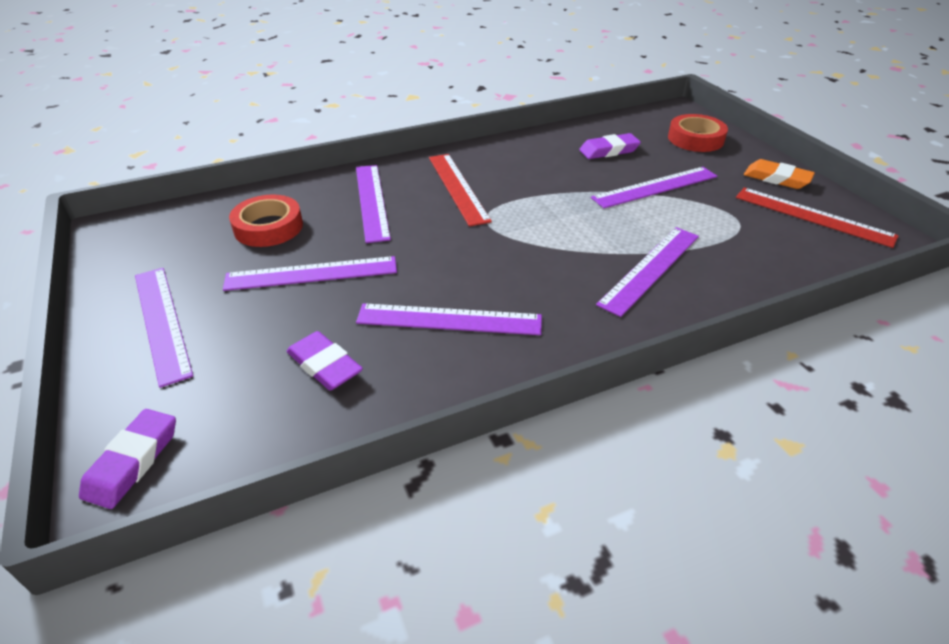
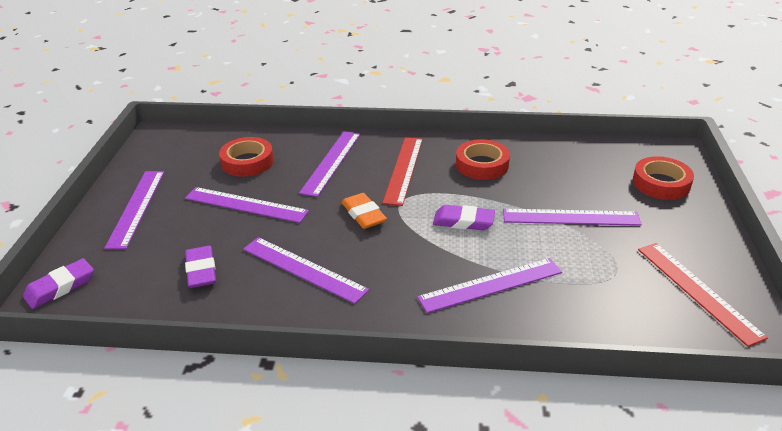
camera: 30 degrees right, 5 degrees down
purple eraser [579,133,641,159] -> purple eraser moved to [433,205,495,230]
orange eraser [744,159,815,189] -> orange eraser moved to [342,193,387,229]
none -> red tape [456,139,510,180]

